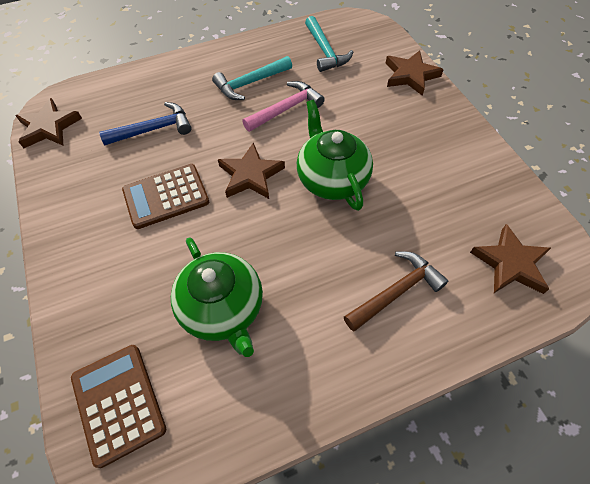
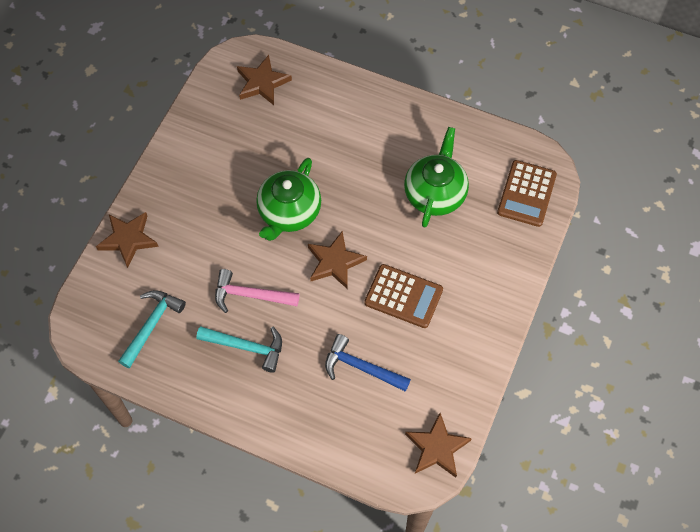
camera: 135 degrees left, 5 degrees up
brown hammer [344,252,448,331] -> none

